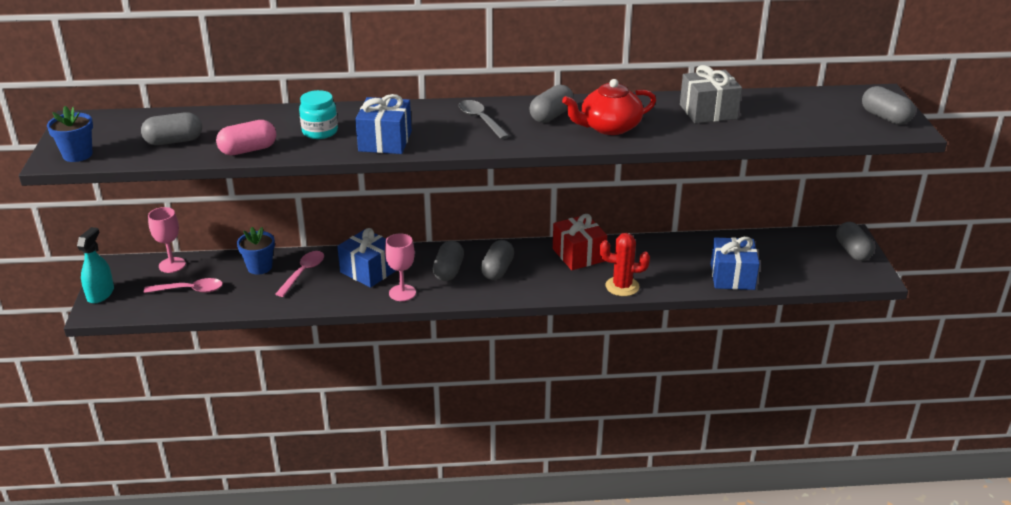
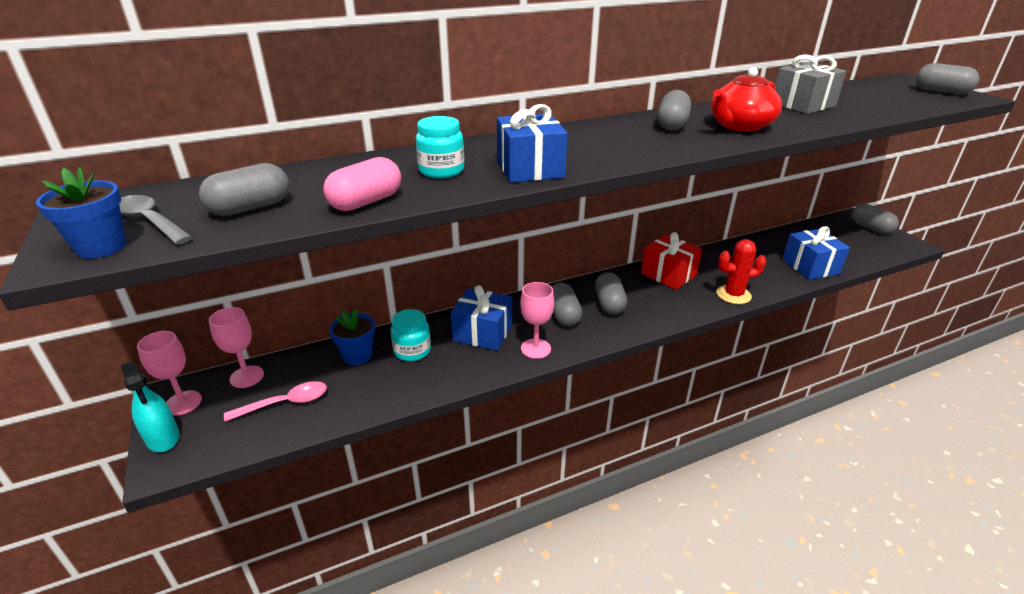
camera: 20 degrees left, 0 degrees up
turquoise spray bottle [77,227,114,304] -> turquoise spray bottle turned 150 degrees clockwise [121,361,179,452]
pink spoon [275,251,324,297] -> turquoise jar [391,309,431,361]
grey spoon [459,100,509,139] -> grey spoon moved to [119,195,192,245]
none -> pink goblet [137,331,202,416]

